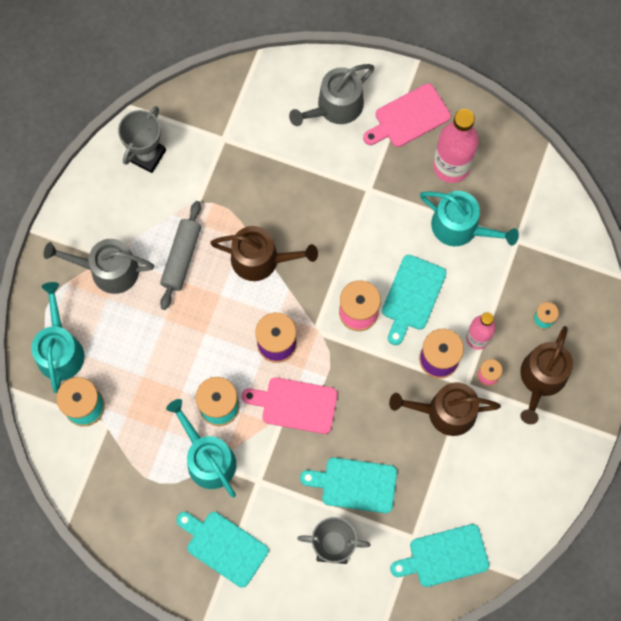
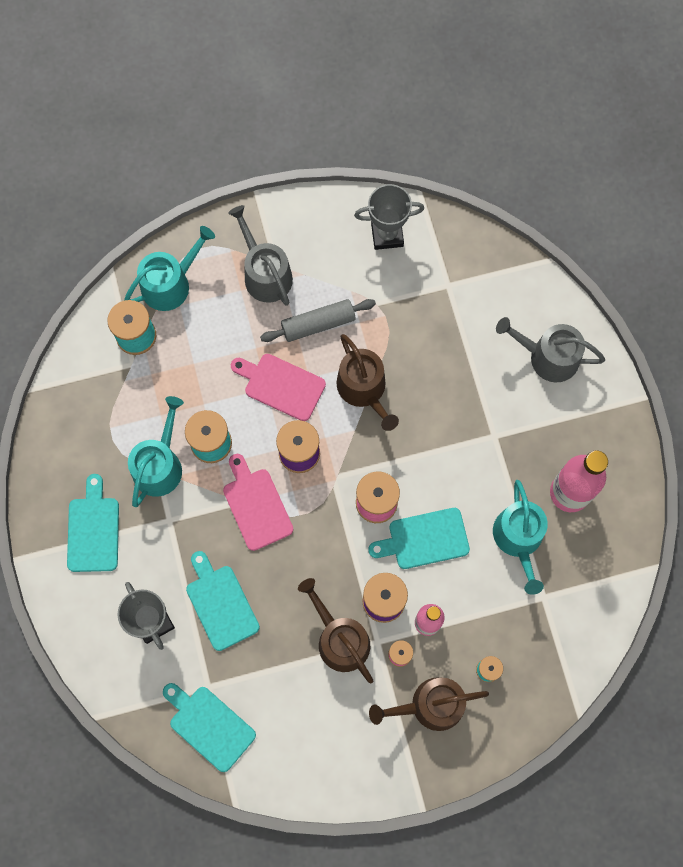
camera: 55 degrees right, 0 degrees up
pink cutting board [363,83,451,147] -> pink cutting board moved to [231,354,326,421]

